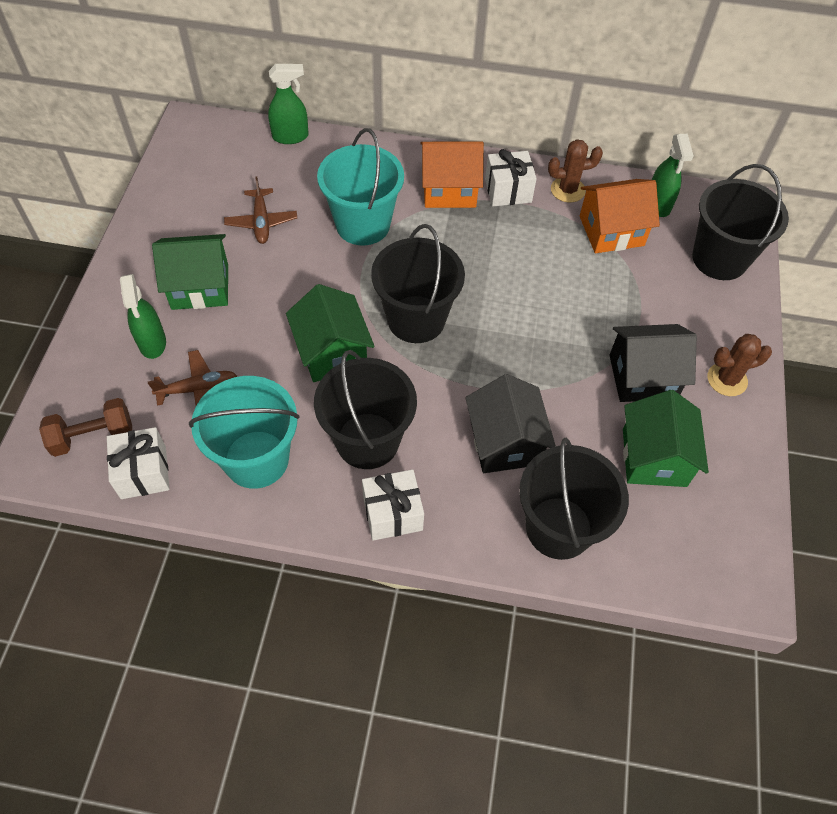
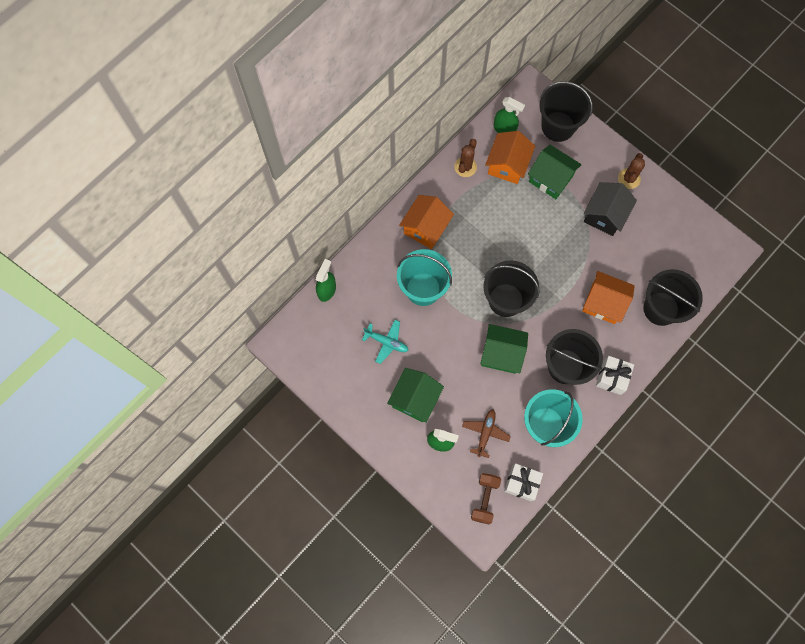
camera: 55 degrees left, 15 degrees up
brown plane [224,177,297,244] -> turquoise plane [362,320,409,364]
black house [465,374,556,473] -> orange house [582,271,635,324]
white gift [485,149,537,206] -> none
green house [623,390,709,487] -> green house moved to [528,145,582,199]

